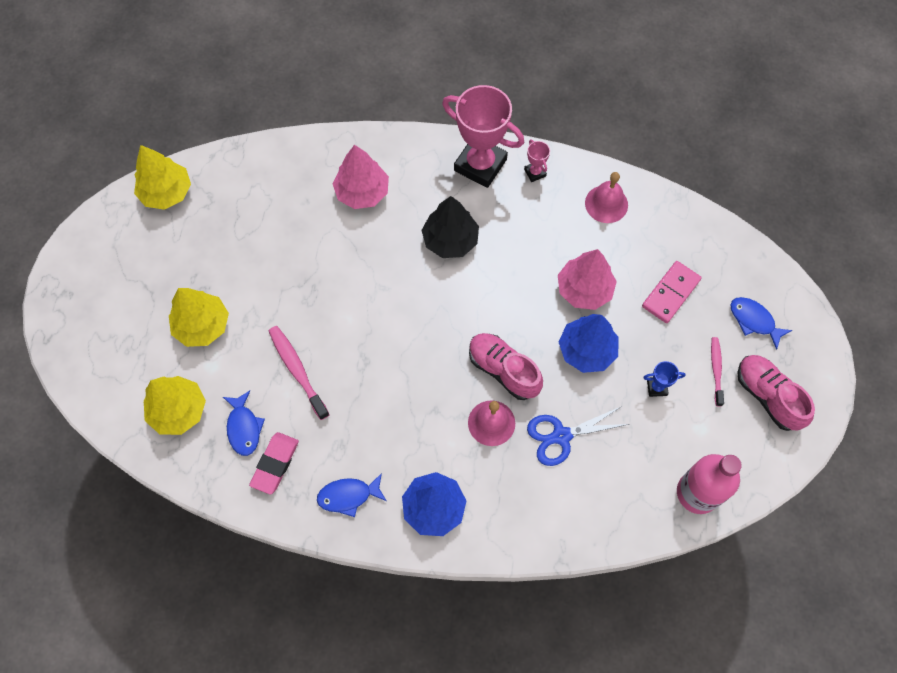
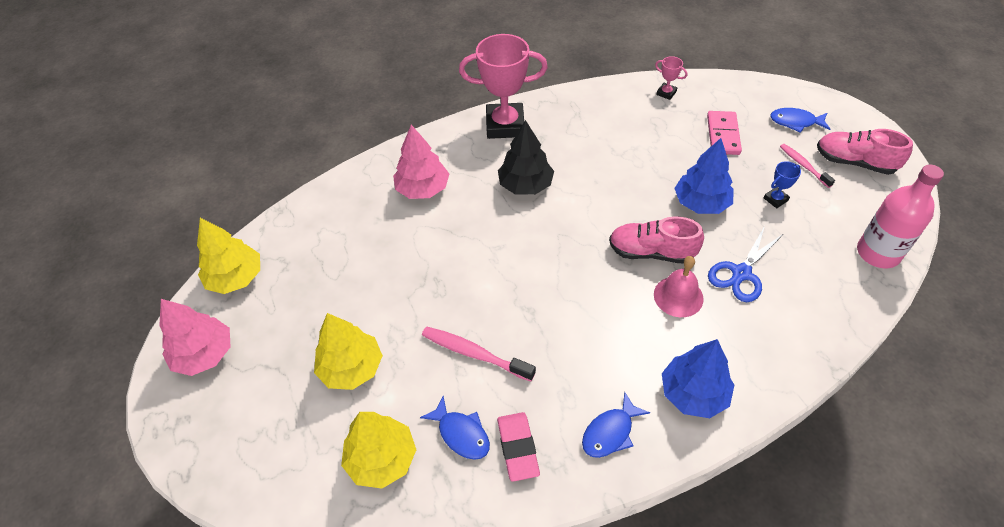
camera: 30 degrees left, 15 degrees down
pink trophy [524,139,550,182] -> pink trophy moved to [655,56,687,100]
pink tree [558,249,617,310] -> pink tree moved to [159,299,231,376]
pink bell [585,172,628,223] -> none

